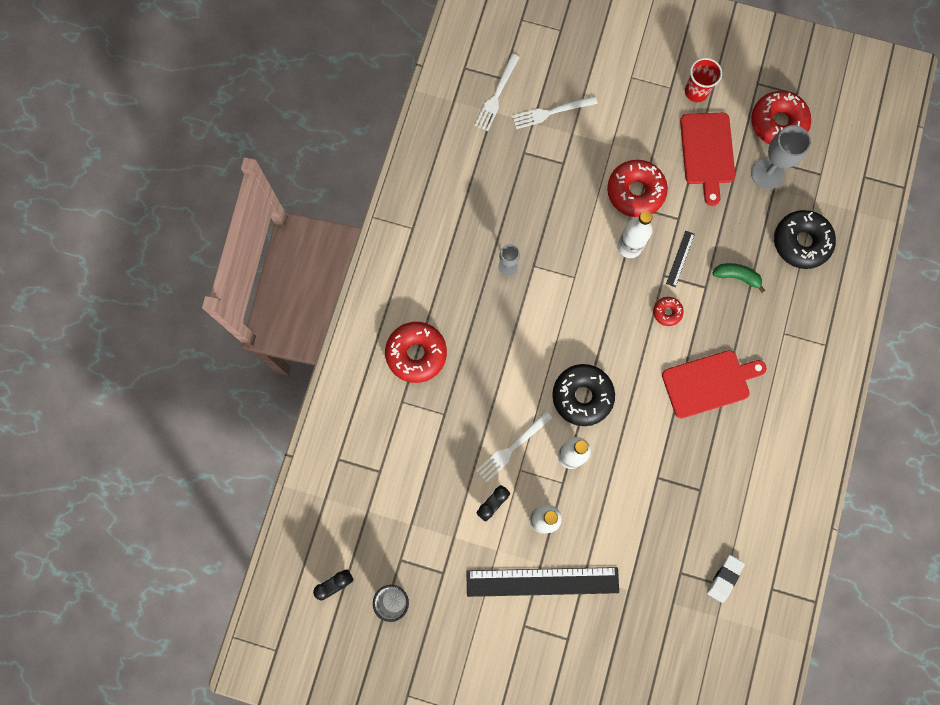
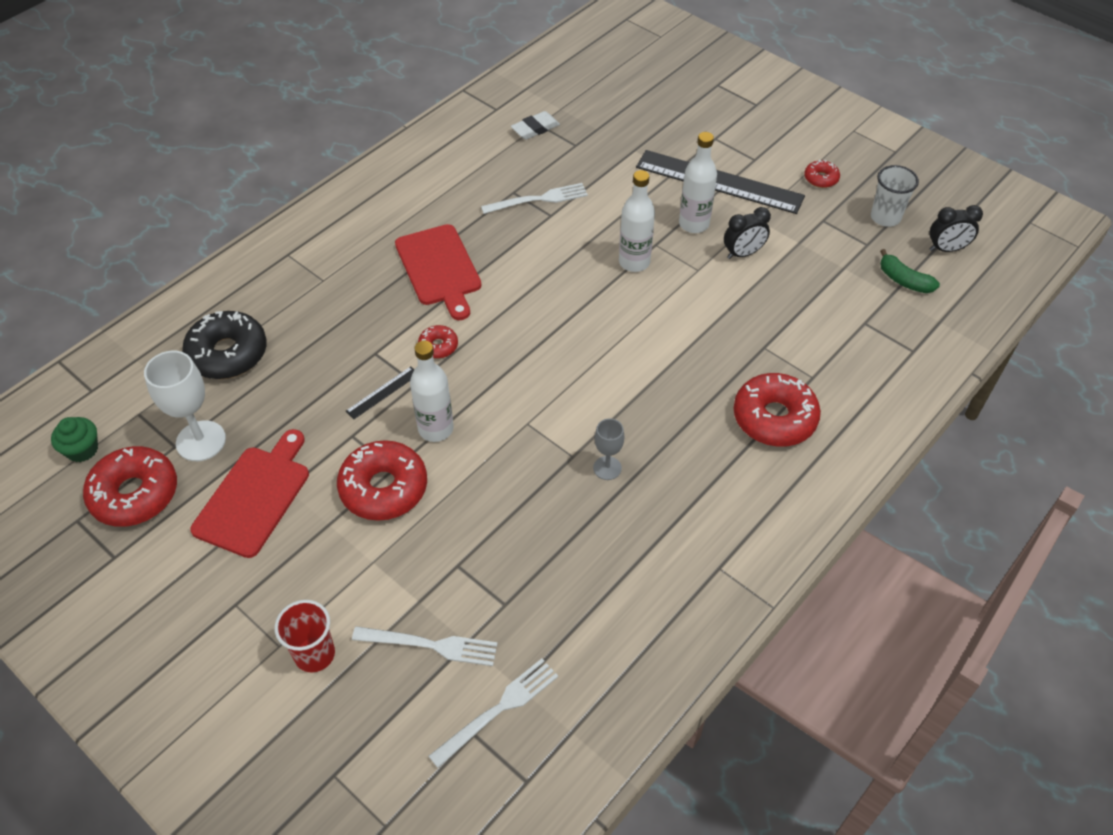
camera: 155 degrees left, 25 degrees down
white fork [476,411,552,482] -> white fork moved to [481,183,588,214]
black donut [552,364,615,426] -> none
red cutting board [662,350,767,418] -> red cutting board turned 120 degrees counterclockwise [395,224,481,320]
red cup [685,58,722,102] -> red cup moved to [275,600,335,672]
green banana [712,263,765,293] -> green banana moved to [880,249,940,293]
grey goblet [751,125,811,189] -> white goblet [144,351,226,461]
none -> green cupcake [51,417,98,462]
none -> red donut [804,160,840,188]

